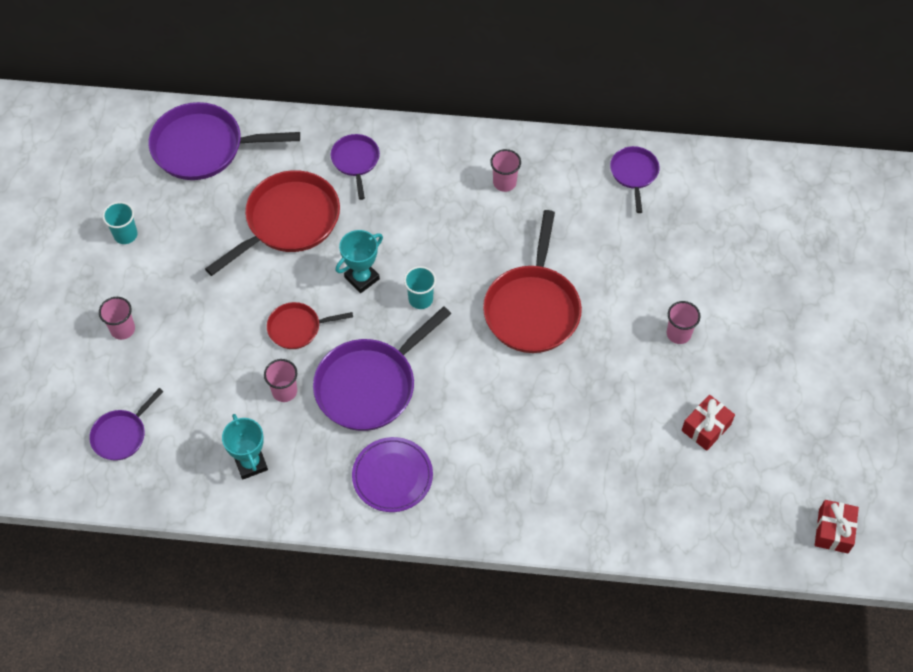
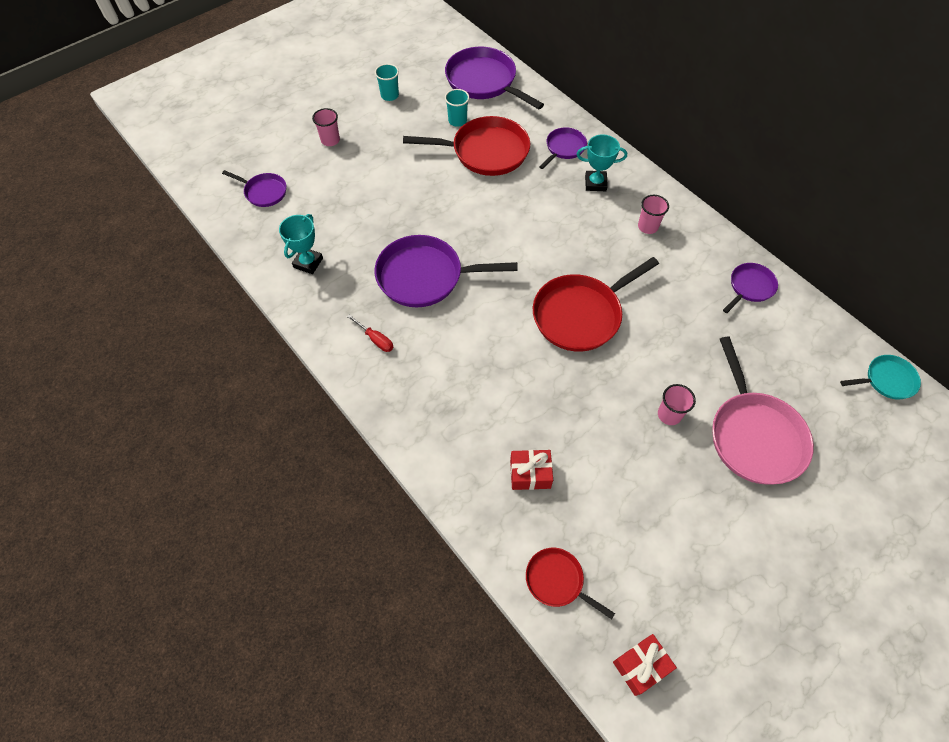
camera: 45 degrees right, 0 degrees up
purple pan [89,388,164,461] -> purple pan turned 150 degrees counterclockwise [222,170,287,207]
pink cup [264,359,297,402] -> none
red pan [267,302,353,349] -> red pan moved to [526,548,615,619]
turquoise trophy [335,230,383,293] -> turquoise trophy moved to [577,134,627,191]
purple plate [352,437,433,512] -> red screwdriver [347,314,394,352]
turquoise cup [404,266,436,309] -> turquoise cup moved to [445,89,470,127]
red gift [682,395,735,451] -> red gift moved to [510,450,553,490]
none -> pink pan [712,337,814,485]
none -> turquoise pan [840,355,921,400]

